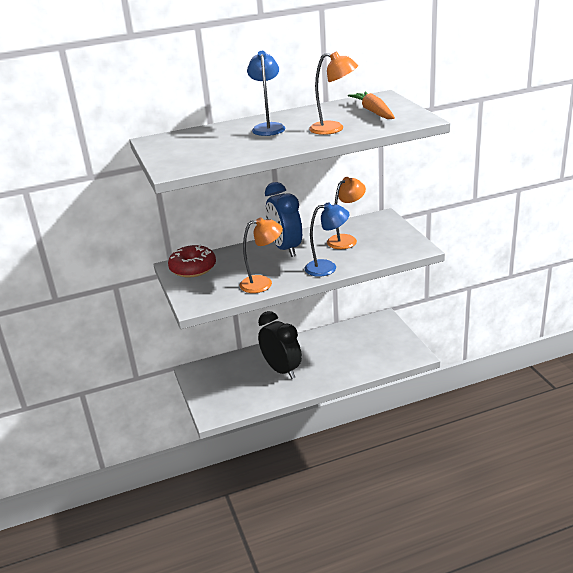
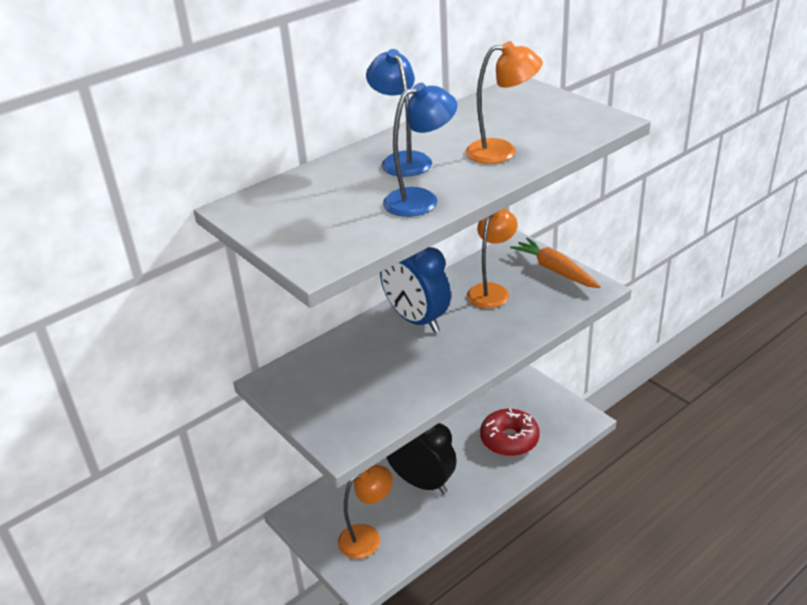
camera: 20 degrees left, 5 degrees up
red donut [168,245,216,278] -> red donut moved to [480,408,540,456]
orange lamp [240,217,283,293] -> orange lamp moved to [338,464,393,559]
blue lamp [305,202,349,277] -> blue lamp moved to [383,83,458,217]
orange carrot [348,92,395,119] -> orange carrot moved to [510,237,601,288]

